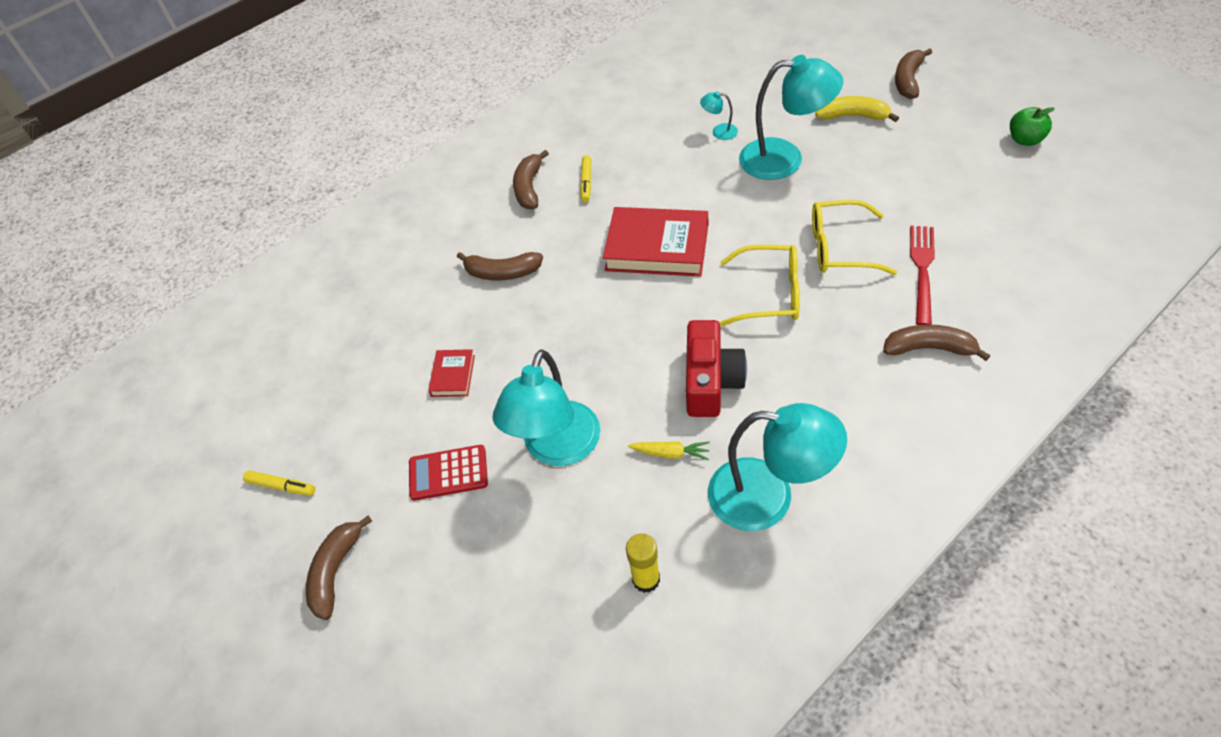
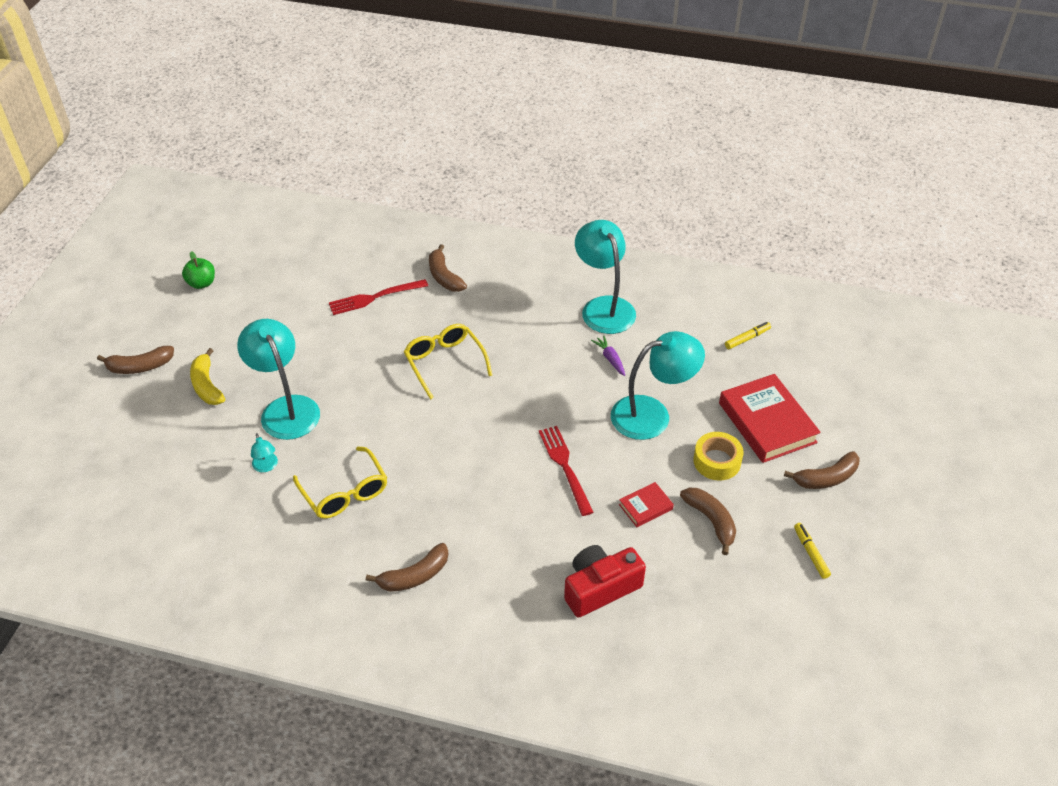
camera: 130 degrees left, 5 degrees down
red calculator [409,445,488,501] -> yellow tape [693,432,744,481]
brown banana [457,252,543,280] -> brown banana moved to [680,488,736,555]
yellow marker [580,155,591,202] -> yellow marker moved to [725,322,771,349]
red book [603,207,708,277] -> red book moved to [719,374,821,463]
yellow glue stick [626,533,660,593] -> none
yellow carrot [628,441,710,460] -> purple carrot [591,335,625,376]
red camera [686,320,747,417] -> red camera moved to [564,545,646,618]
yellow glasses [812,200,897,275] -> yellow glasses moved to [293,447,387,519]
none -> red fork [539,426,593,516]

